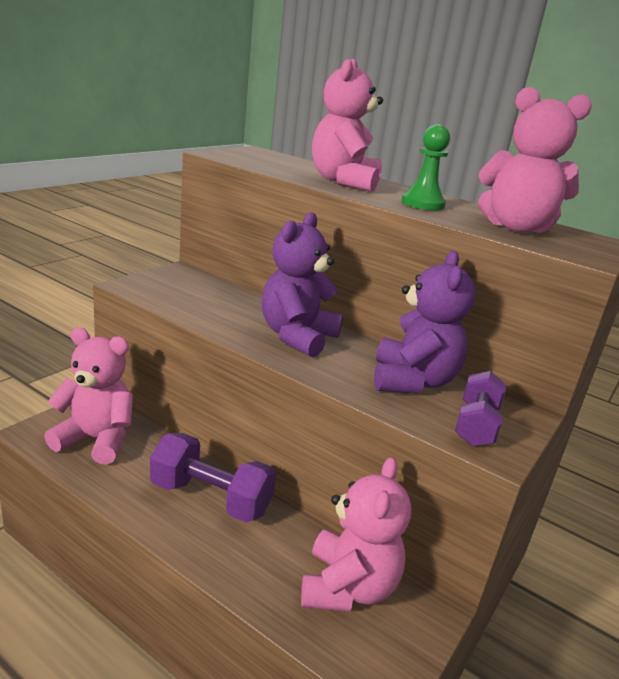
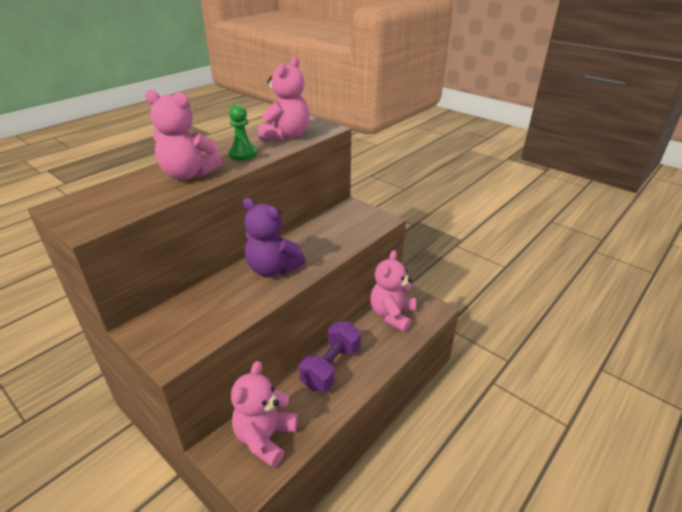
camera: 80 degrees left, 10 degrees up
pink teddy bear [301,457,411,612] -> pink teddy bear turned 90 degrees counterclockwise [370,250,416,332]
purple teddy bear [374,251,476,393] -> none
purple dumbbell [455,371,507,447] -> none

